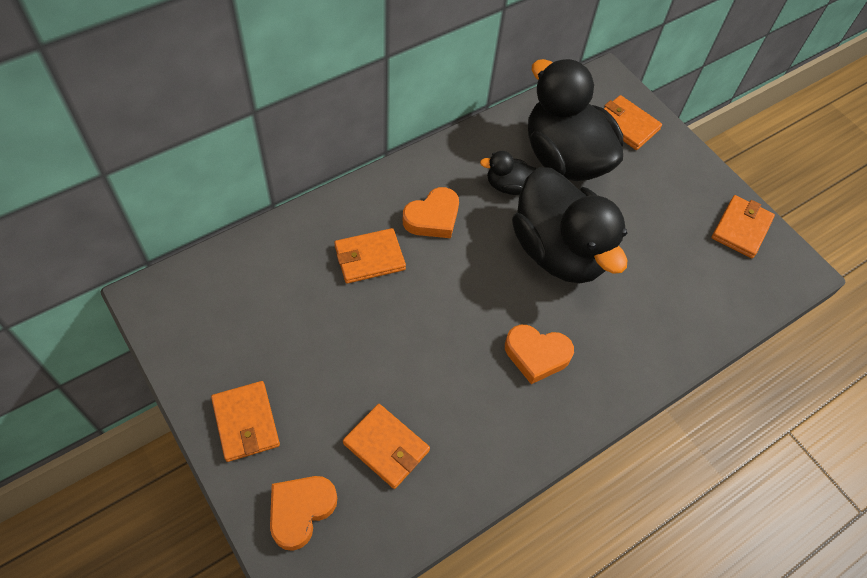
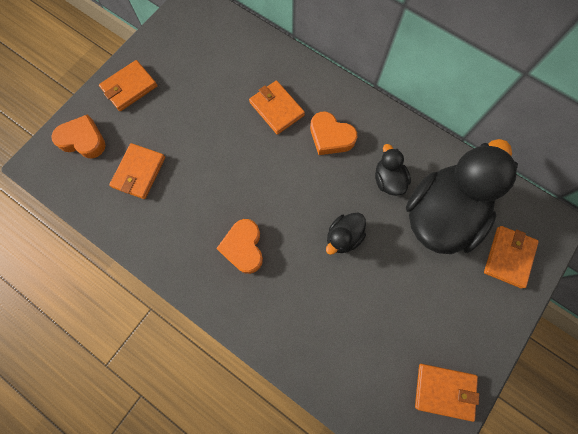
camera: 75 degrees right, 15 degrees up
black duck [512,167,627,283] -> black duck [326,213,366,255], size x0.44

